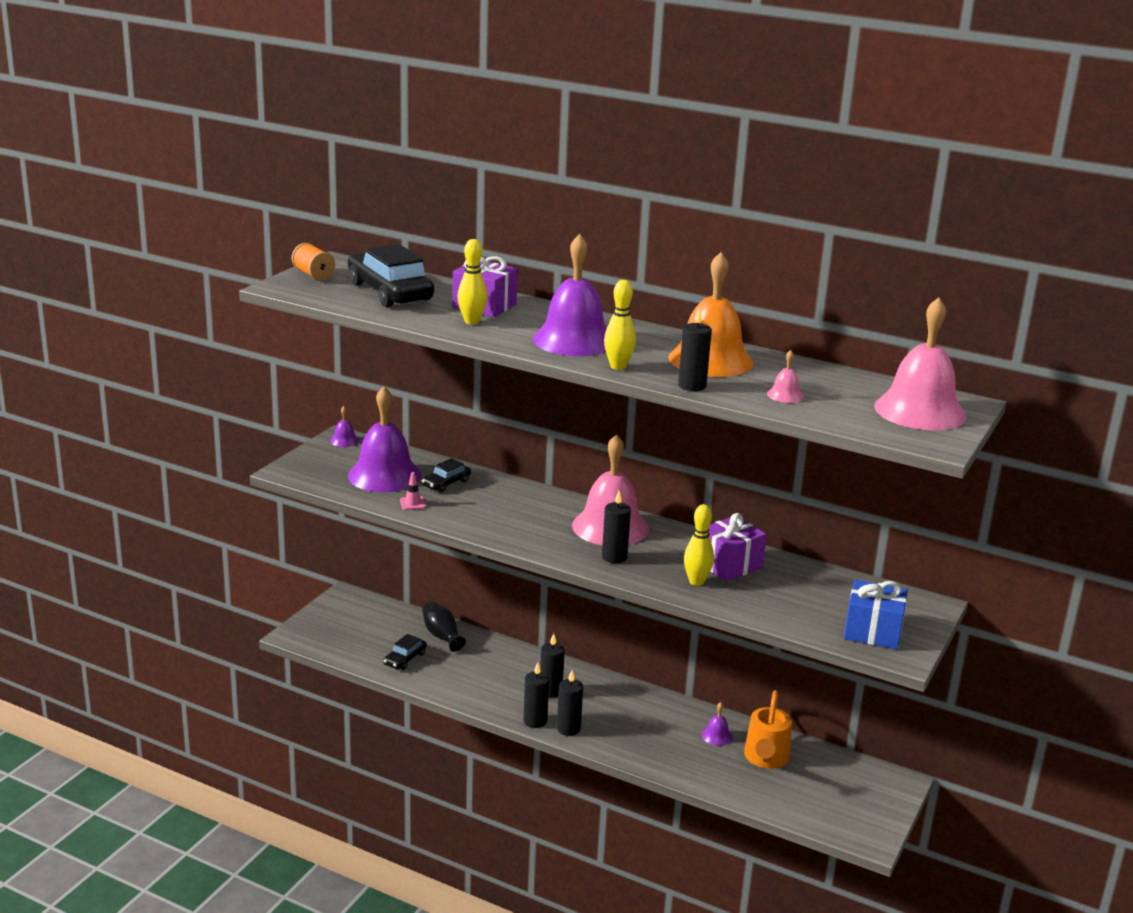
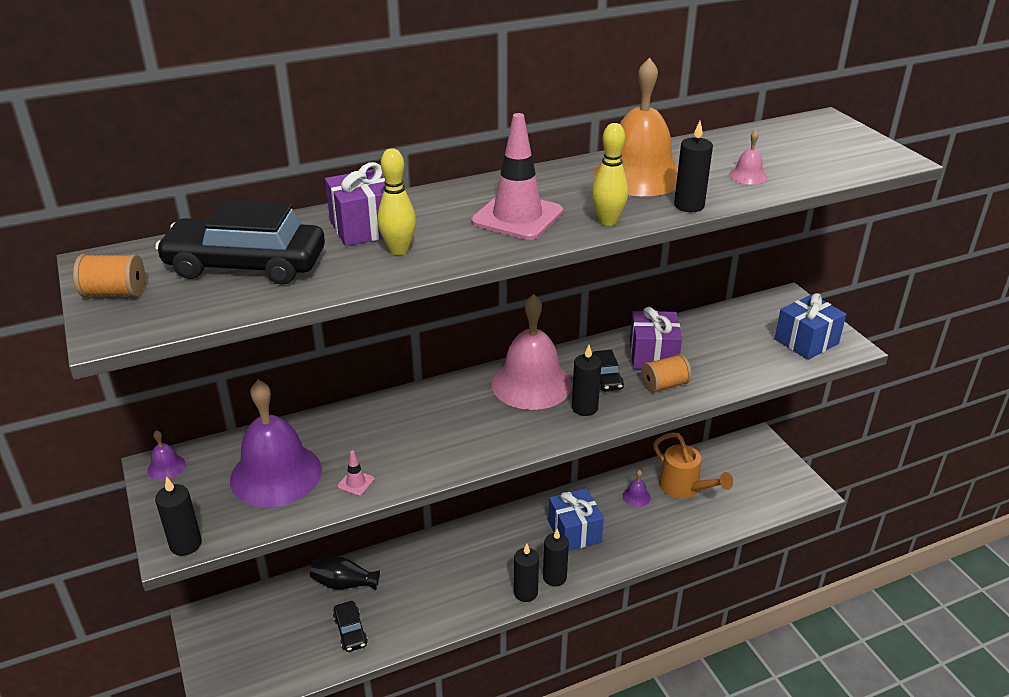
camera: 50 degrees left, 10 degrees up
black car [421,458,471,492] -> black car moved to [592,350,624,391]
purple bell [533,234,607,356] -> pink traffic cone [471,113,563,240]
black candle [540,633,565,697] -> black candle moved to [155,476,202,556]
yellow bowling pin [684,504,714,586] -> orange spool [641,354,692,393]
pink bell [874,297,967,430] -> none
none -> blue gift [548,488,604,551]

